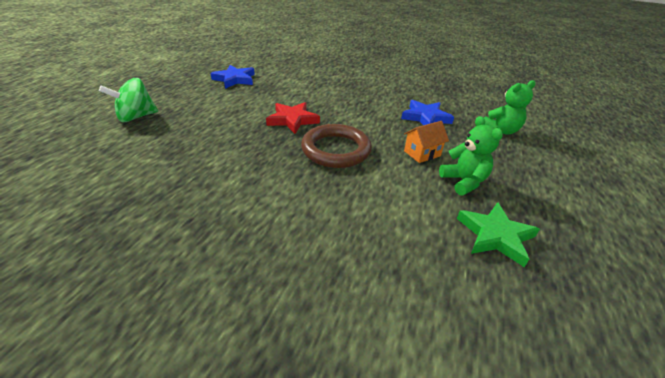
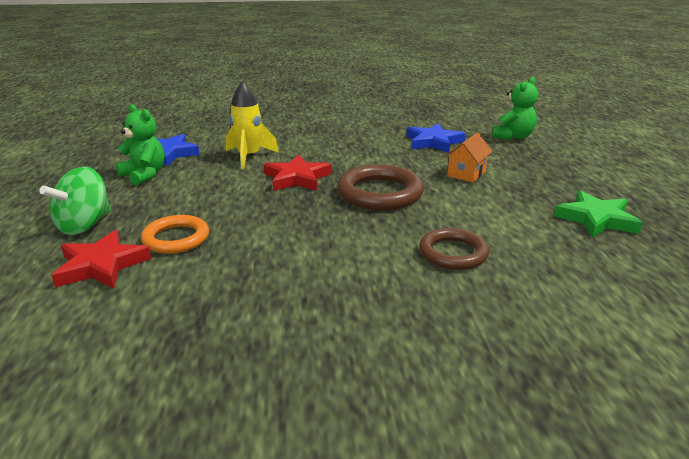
camera: 25 degrees left, 10 degrees down
green teddy bear [439,116,503,195] -> green teddy bear moved to [116,104,165,185]
none -> red star [52,230,151,289]
none -> orange ring [141,215,209,254]
none -> yellow rocket [226,81,279,170]
none -> brown ring [419,228,489,270]

